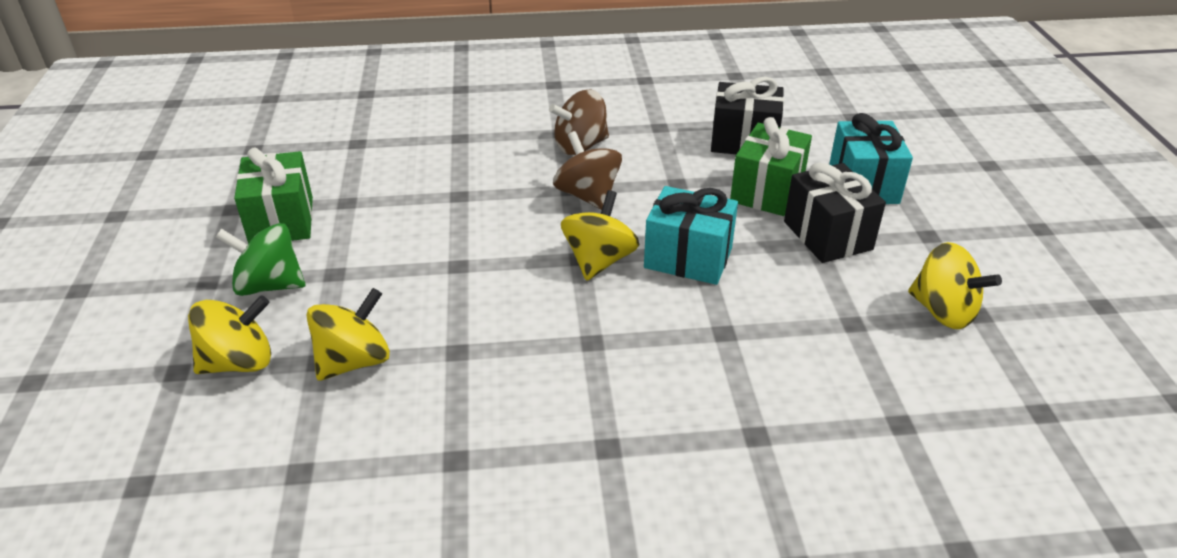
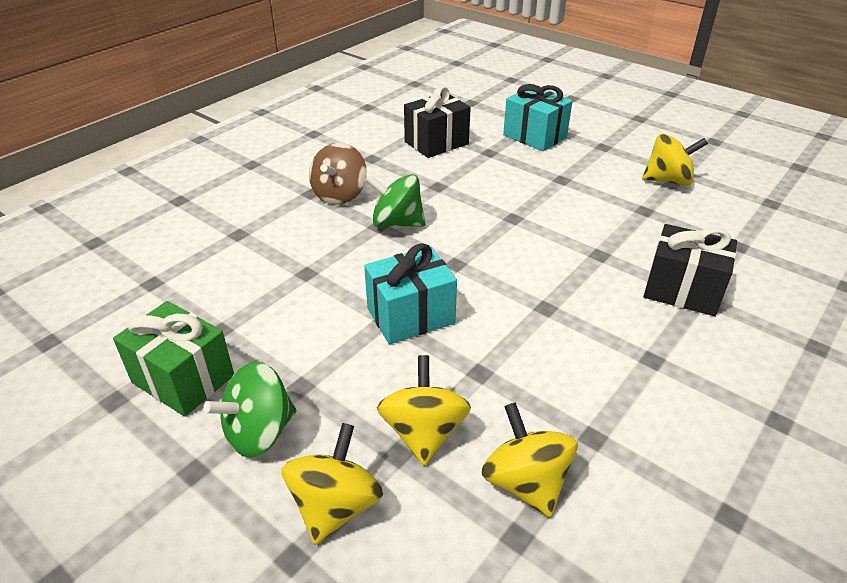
camera: 45 degrees left, 0 degrees up
brown spinning top [553,131,622,210] -> green spinning top [365,174,426,228]
yellow spinning top [561,190,639,281] -> yellow spinning top moved to [481,402,578,517]
turquoise gift [644,186,738,285] -> turquoise gift moved to [364,243,457,344]
green gift [730,117,812,216] -> none
black gift [784,163,886,263] -> black gift moved to [644,224,737,316]

